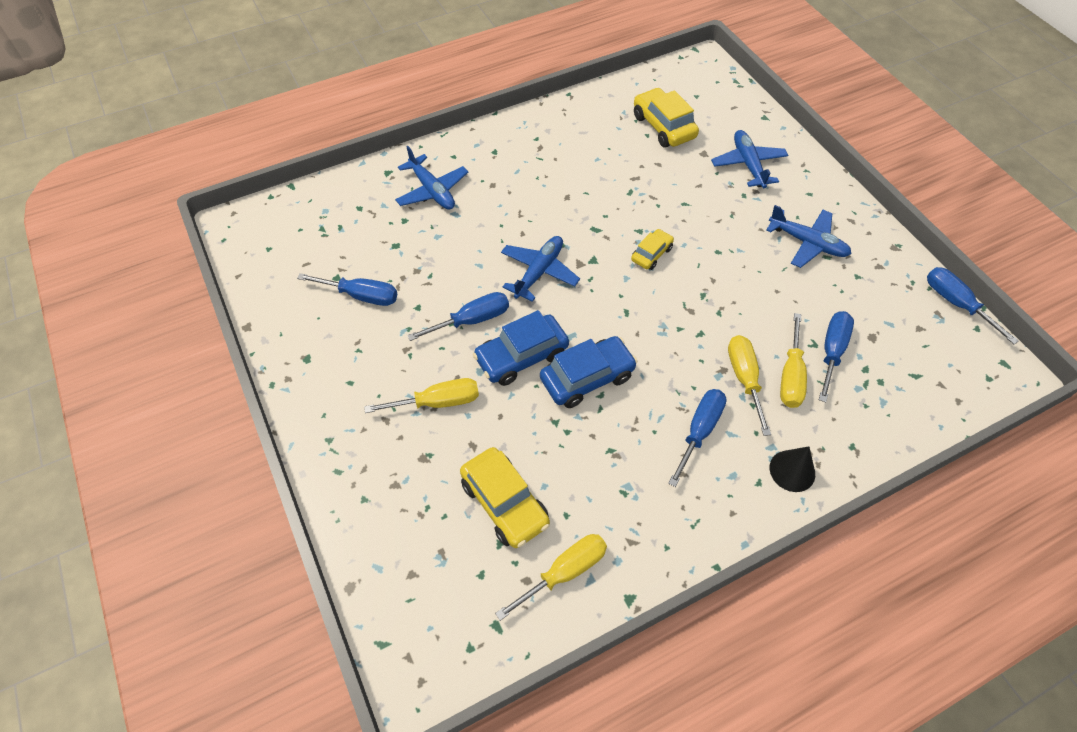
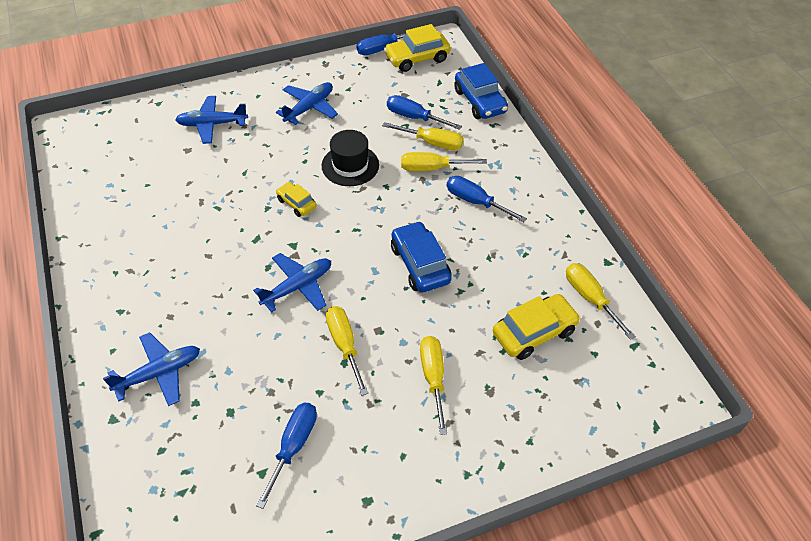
camera: 85 degrees left, 5 degrees down
blue screwdriver [407,292,509,341] -> yellow screwdriver [326,306,368,396]
blue car [473,310,569,386] -> blue car moved to [454,63,508,119]
blue plane [501,236,580,302] -> blue plane turned 105 degrees clockwise [253,253,331,313]
yellow car [634,88,699,148] -> yellow car moved to [384,24,451,72]
black cone [769,446,815,492] -> none
none -> black hat [322,130,379,186]

